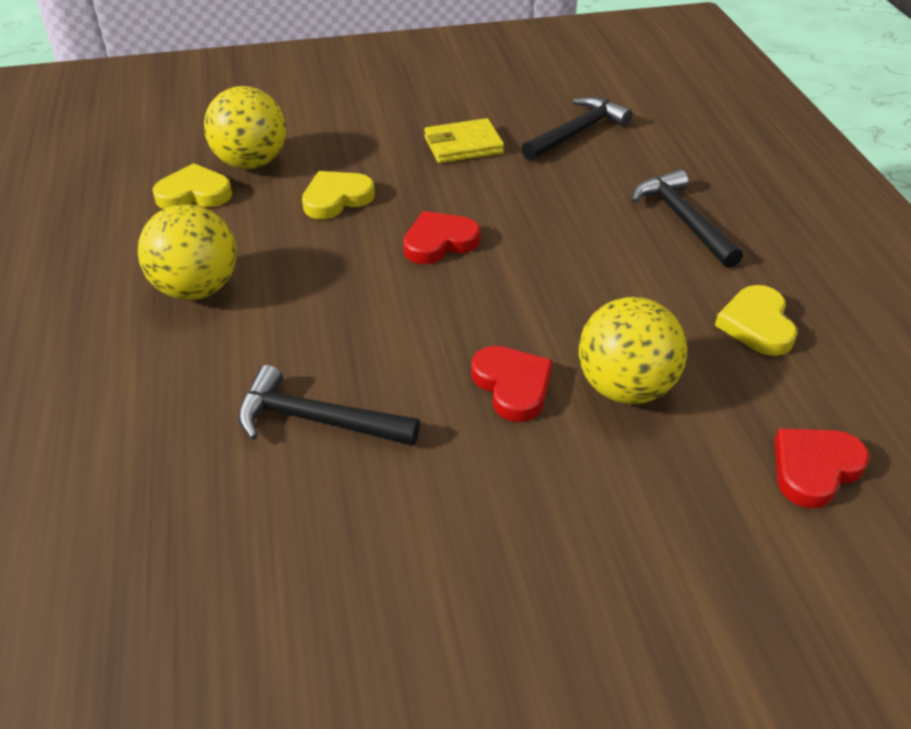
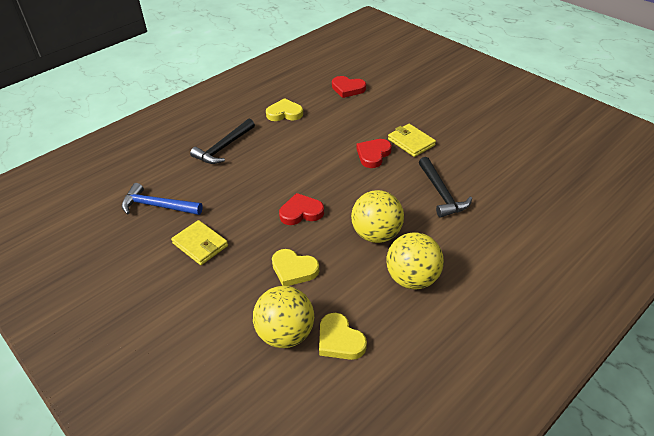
camera: 120 degrees left, 0 degrees up
red heart [403,211,480,264] -> red heart turned 135 degrees clockwise [279,193,324,225]
black hammer [521,97,632,161] -> blue hammer [122,183,203,215]
yellow ball [579,297,687,404] -> yellow ball moved to [351,190,404,243]
yellow heart [715,285,797,356] -> yellow heart turned 150 degrees counterclockwise [266,98,303,121]
none -> yellow wallet [388,124,436,157]

